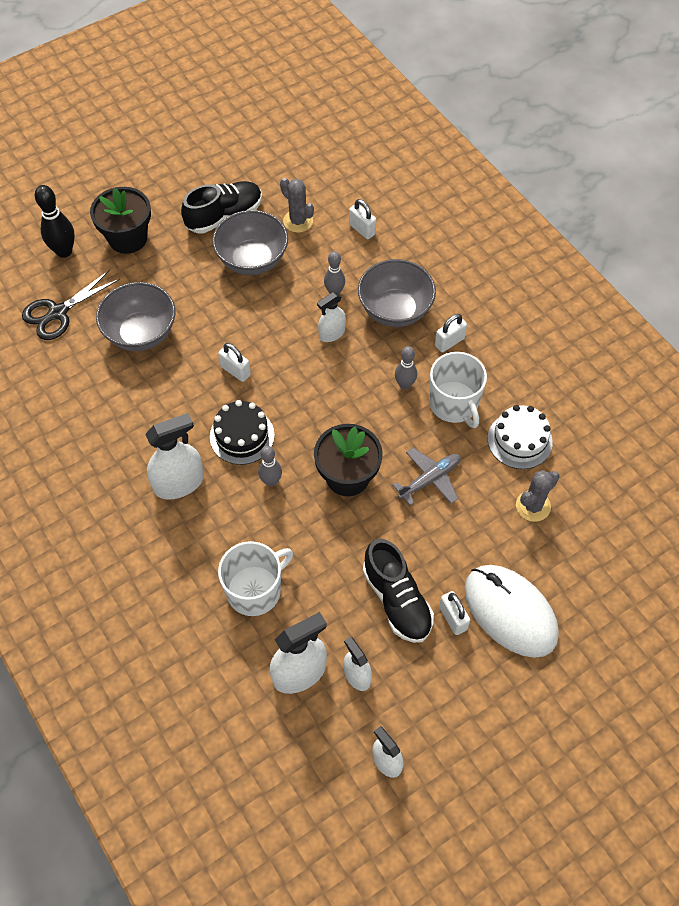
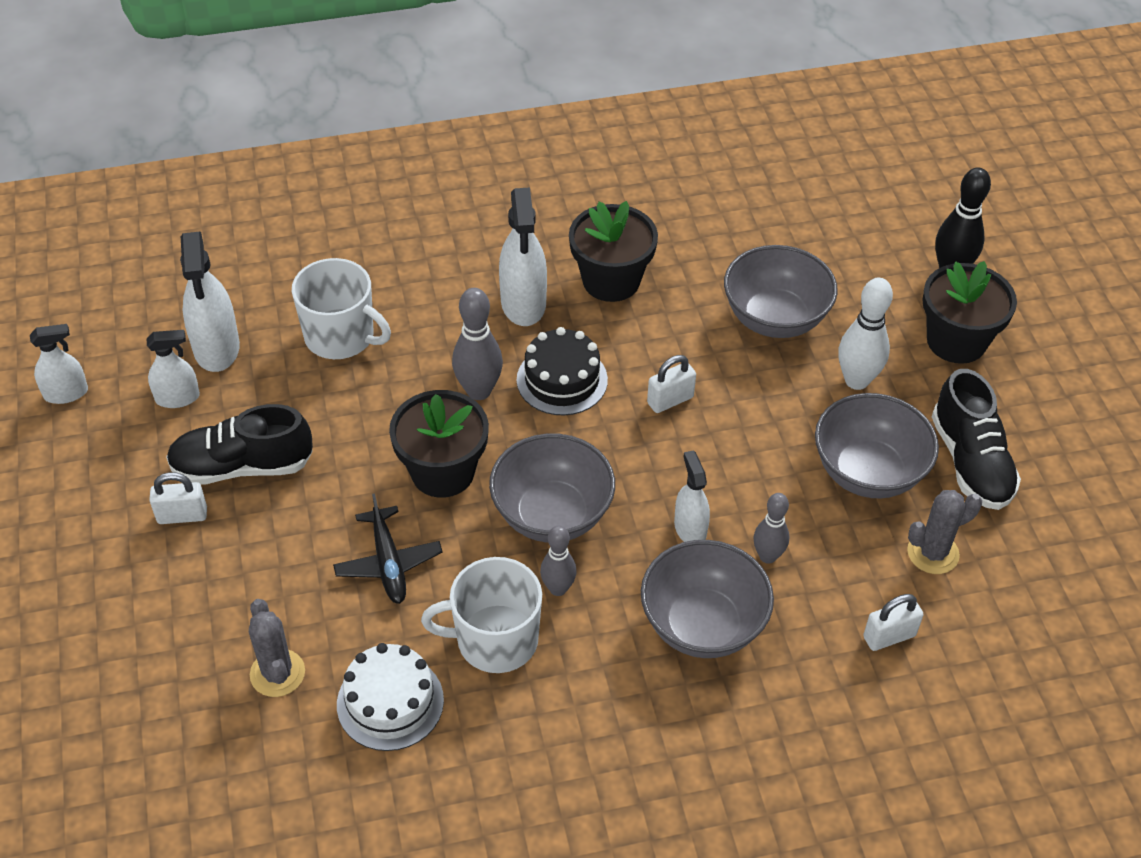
camera: 110 degrees right, 10 degrees down
black scissors [22,270,120,340] -> none
white mug [218,541,293,616] -> white mug turned 45 degrees counterclockwise [292,258,391,359]
grey bowling pin [258,446,282,487] -> grey bowling pin [452,288,503,400], size x1.53
grey plane [393,448,461,506] -> black plane [333,493,443,604]
white padlock [435,314,467,352] -> none
white mouse [465,565,559,658] -> none
none -> grey bowl [489,433,615,543]
none -> black flower pot [569,201,658,302]
none -> white bowling pin [838,278,893,390]

